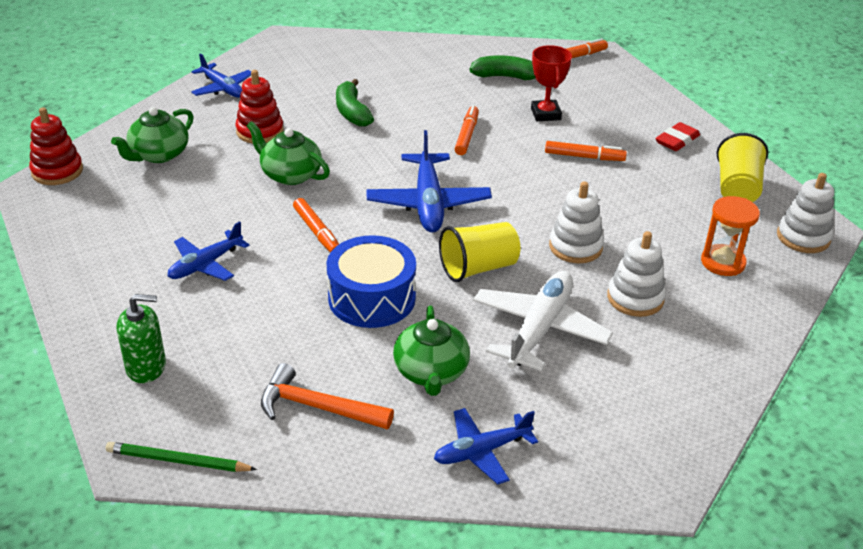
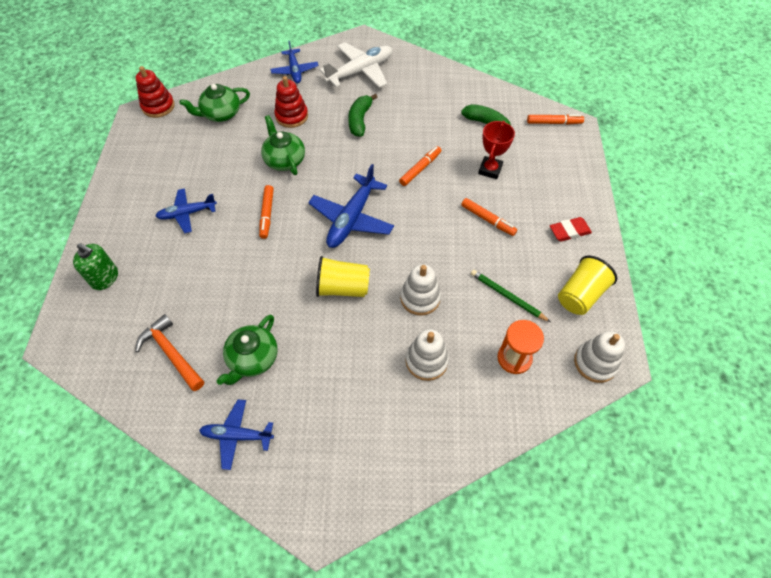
camera: 30 degrees right, 20 degrees up
green pencil [106,442,257,472] -> green pencil moved to [471,270,550,322]
blue drum [327,235,416,328] -> none
white plane [473,271,613,371] -> white plane moved to [320,42,392,88]

